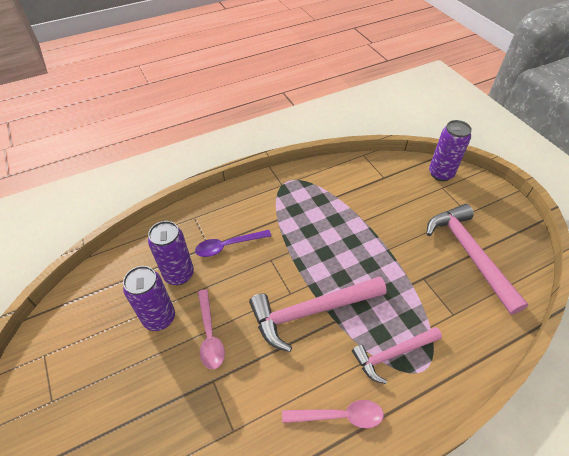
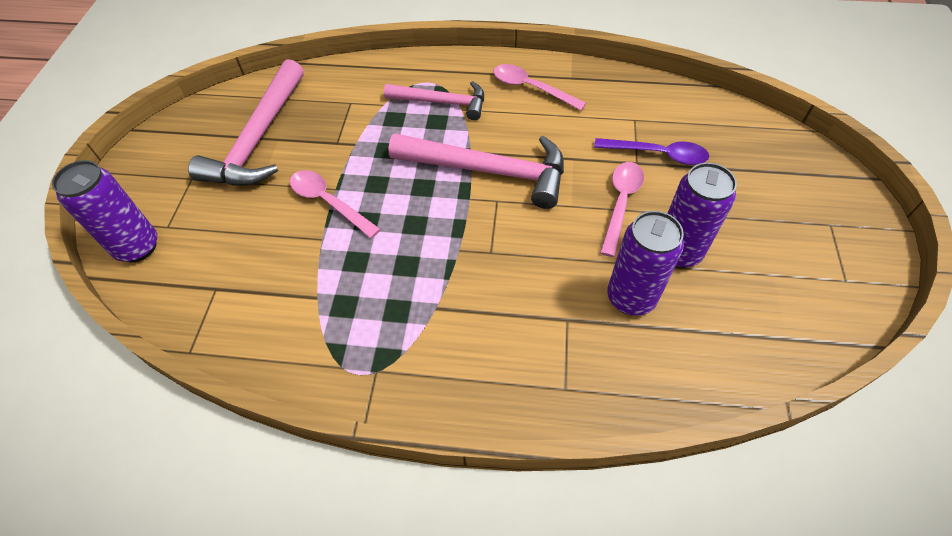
camera: 145 degrees left, 5 degrees up
purple spoon [195,230,271,257] -> purple spoon moved to [594,138,709,165]
none -> pink spoon [290,170,381,238]

